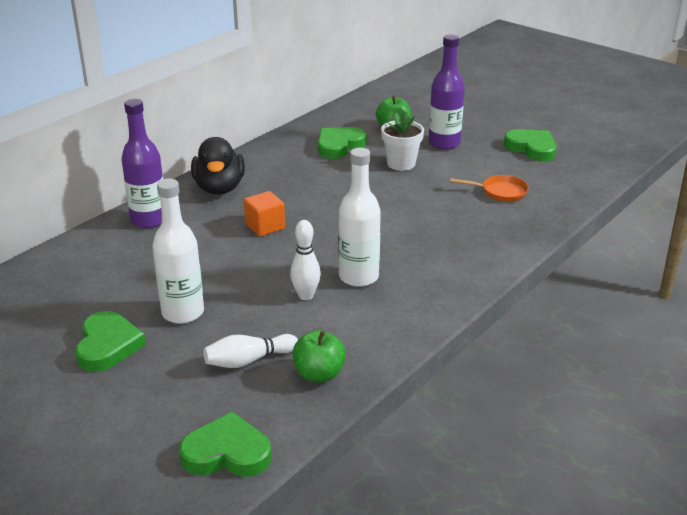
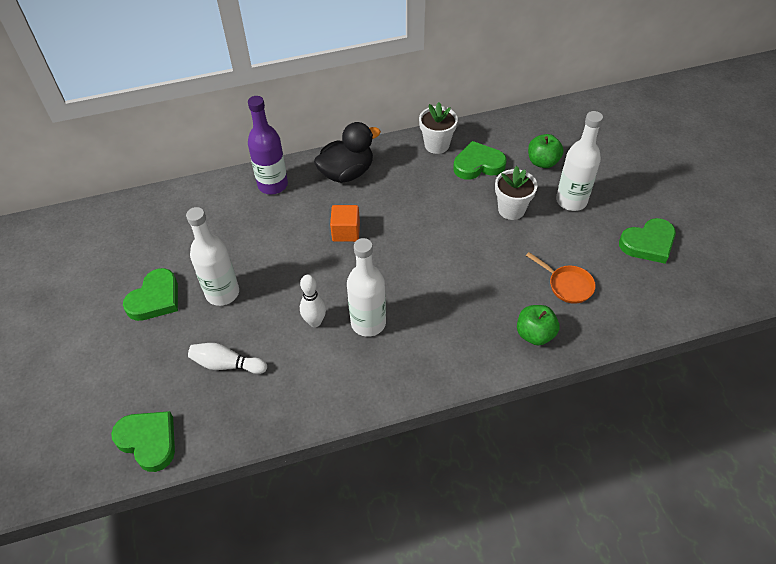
camera: 35 degrees right, 20 degrees up
black duck [191,137,245,194] -> black duck turned 150 degrees counterclockwise [314,122,381,183]
green apple [292,330,346,382] -> green apple moved to [517,305,559,345]
purple bottle [429,34,465,150] -> white bottle [556,111,603,211]
green heart [504,129,557,162] -> green heart turned 75 degrees clockwise [619,218,676,264]
none -> white flower pot [419,102,458,154]

